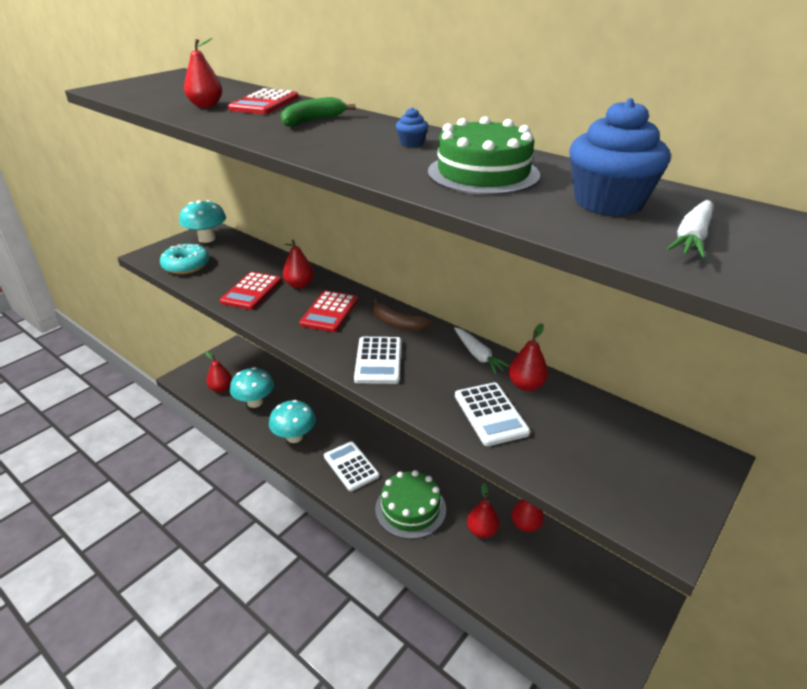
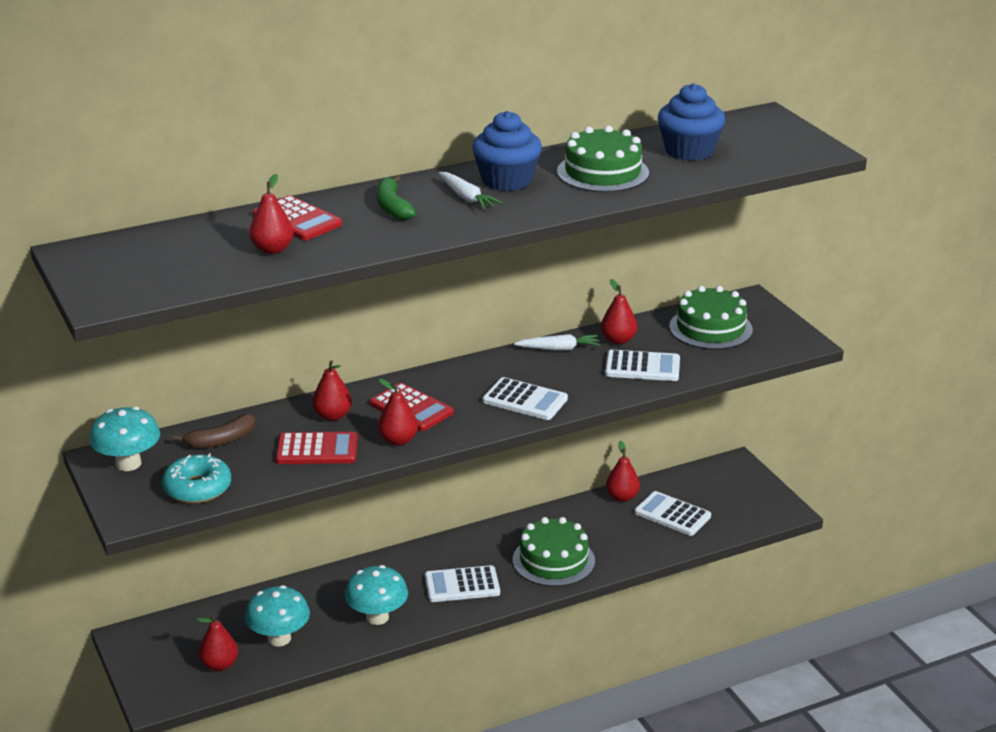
camera: 65 degrees left, 5 degrees down
red calculator [220,272,281,310] -> red calculator turned 45 degrees counterclockwise [276,432,358,464]
brown banana [373,299,431,331] -> brown banana moved to [173,414,256,449]
blue cupcake [396,107,428,147] -> blue cupcake [472,111,542,191], size x2.28
red pear [467,483,500,538] -> red pear moved to [378,379,418,446]
white carrot [666,200,713,259] -> white carrot moved to [439,172,502,209]
none -> white calculator [634,491,711,536]
none -> green cake [669,286,753,350]

